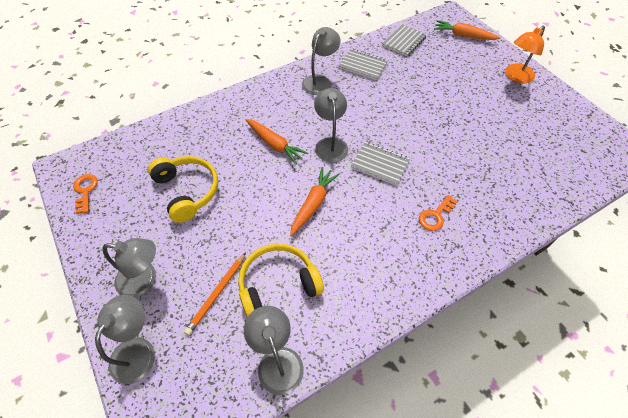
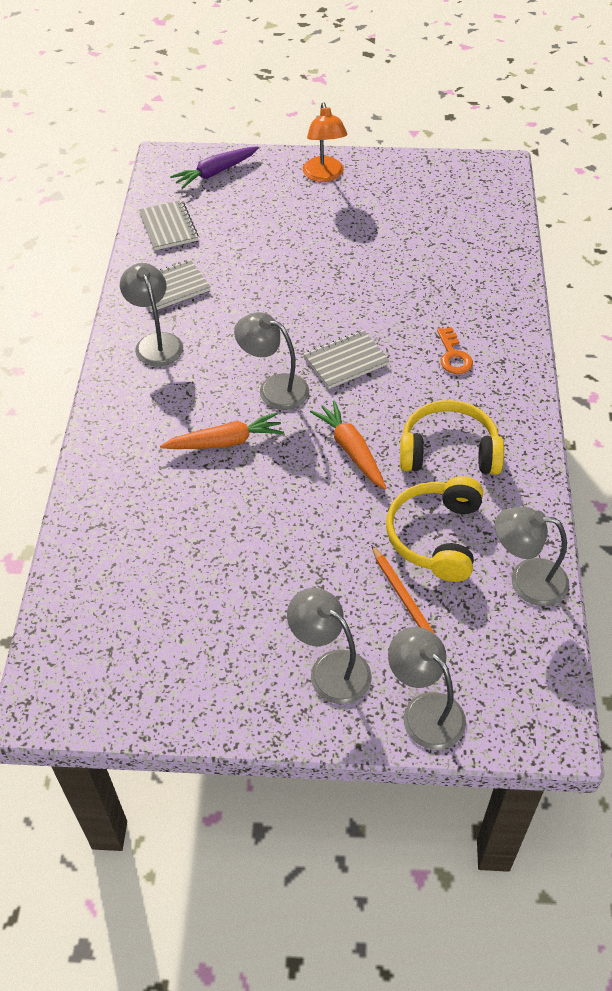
camera: 55 degrees left, 5 degrees down
orange key [73,174,98,214] -> none
grey lamp [102,238,156,298] -> grey lamp turned 90 degrees counterclockwise [287,588,372,704]
yellow headphones [148,156,218,223] -> yellow headphones moved to [400,400,504,475]
orange carrot [434,20,500,40] -> purple carrot [170,146,259,189]

